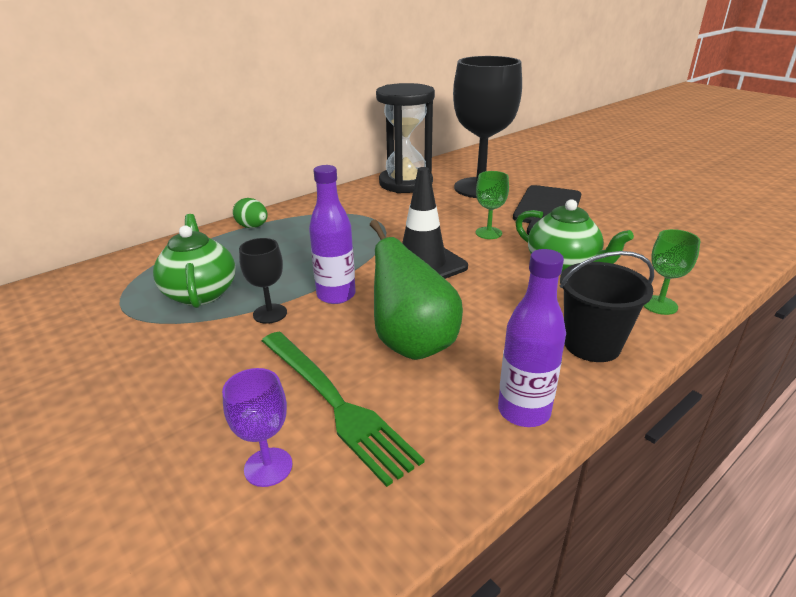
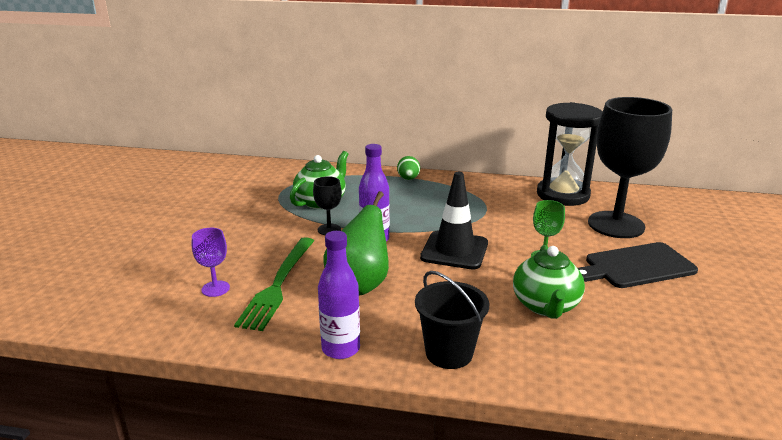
camera: 50 degrees right, 5 degrees down
green goblet [644,229,701,315] -> none

